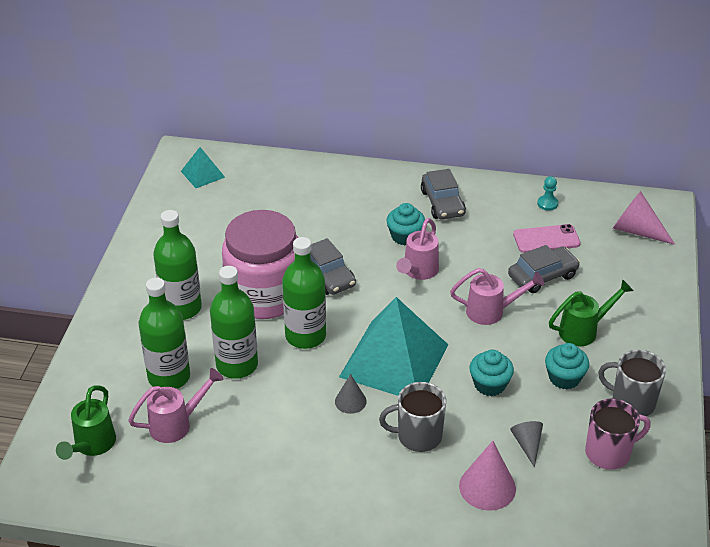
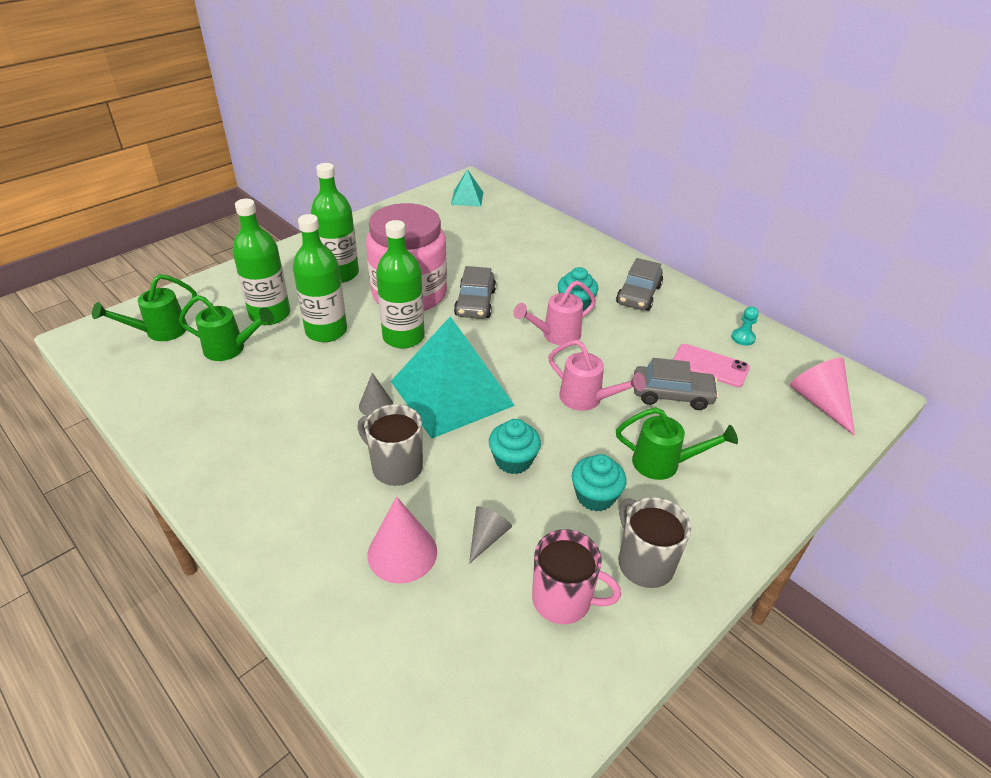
camera: 35 degrees right, 0 degrees up
pink watering can [128,368,223,443] -> green watering can [179,295,274,361]

